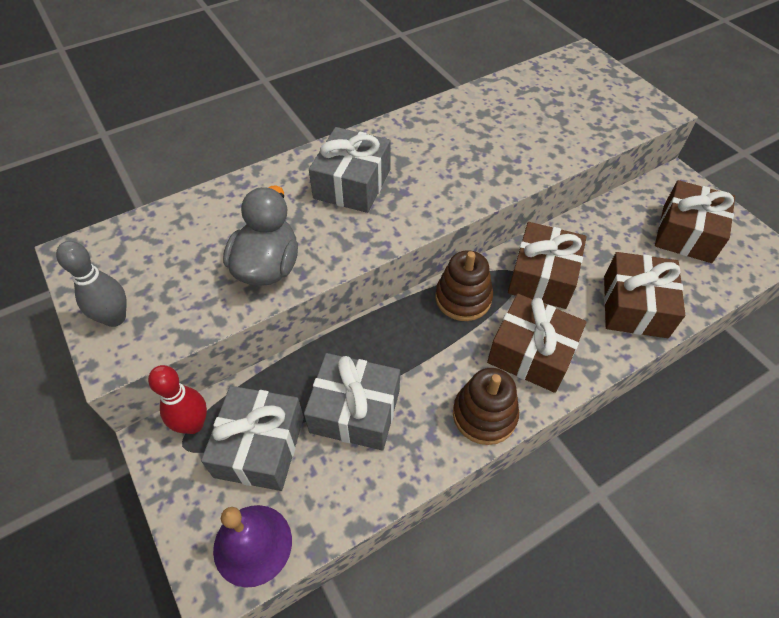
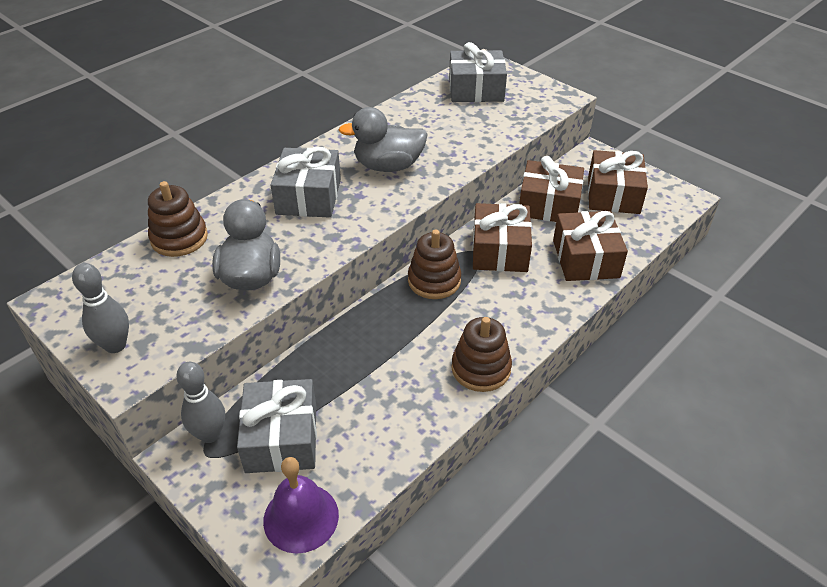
camera: 15 degrees left, 10 degrees down
red bowling pin [148,365,207,434] -> grey bowling pin [176,362,225,443]
grey gift [304,353,400,451] -> grey gift moved to [449,42,507,102]
brown gift [487,294,587,393] -> brown gift moved to [519,156,584,222]
none -> brown stacking toy [148,181,208,257]
none -> grey duck [339,107,428,172]

